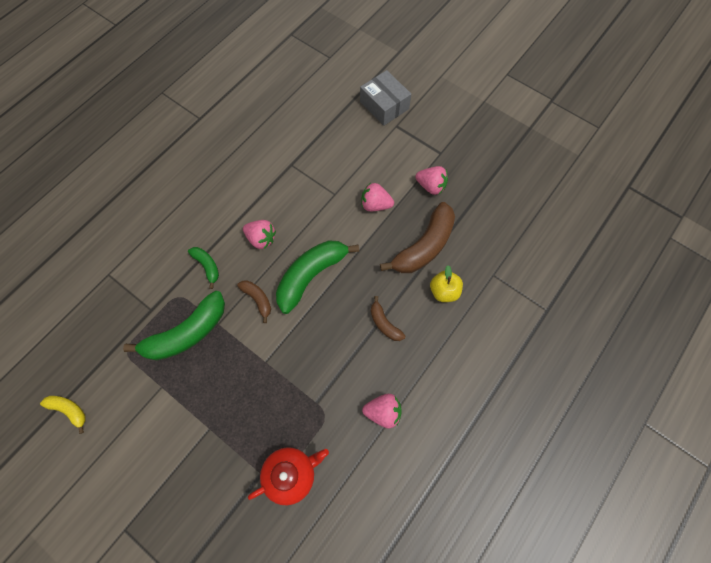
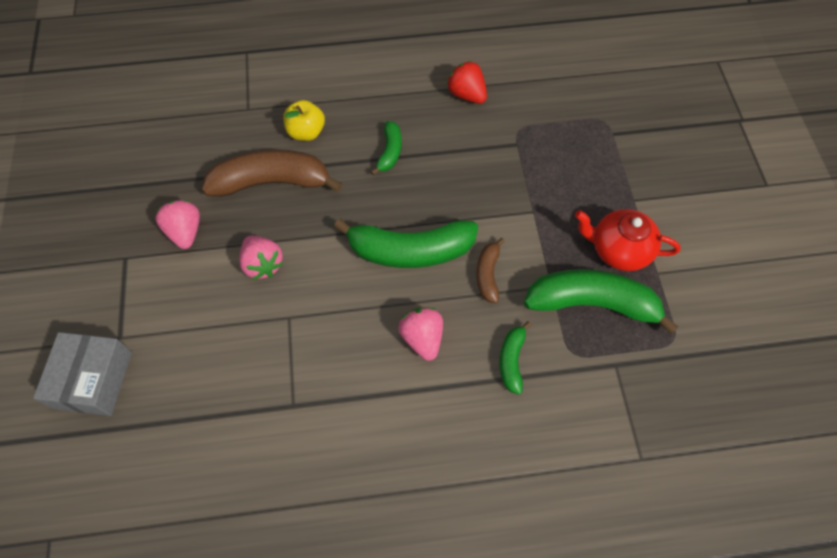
camera: 135 degrees left, 5 degrees down
yellow banana [40,396,86,434] -> none
red teapot [248,447,329,505] -> red teapot moved to [575,209,681,271]
pink strawberry [362,394,402,428] -> red strawberry [447,61,487,104]
brown banana [371,296,405,341] -> green banana [371,121,402,175]

